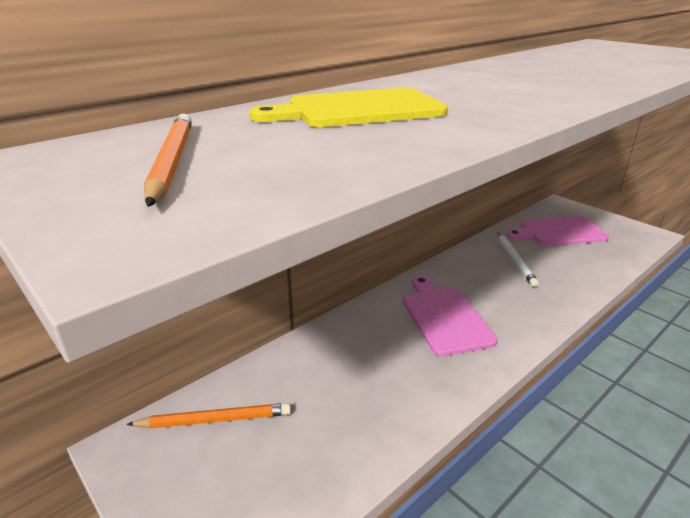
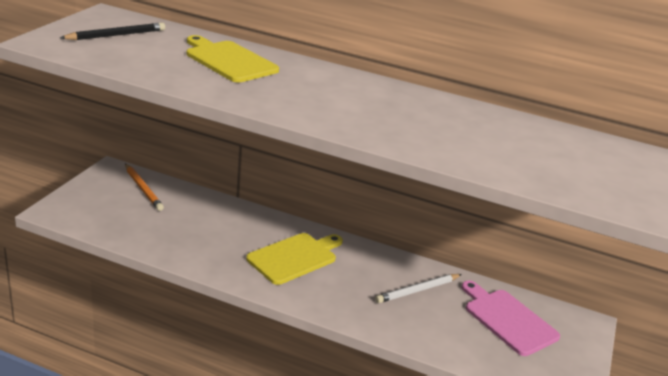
camera: 60 degrees right, 0 degrees up
orange pencil [144,114,192,207] -> black pencil [60,23,165,40]
pink cutting board [403,276,498,356] -> yellow cutting board [246,233,343,285]

